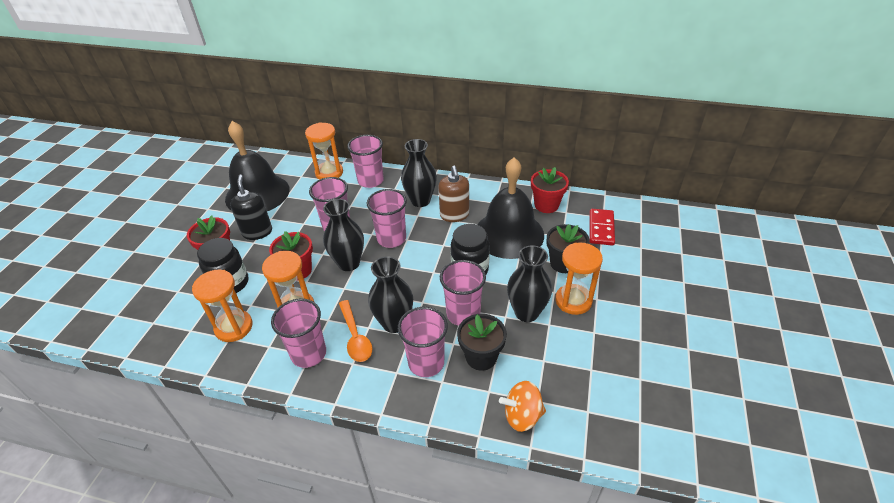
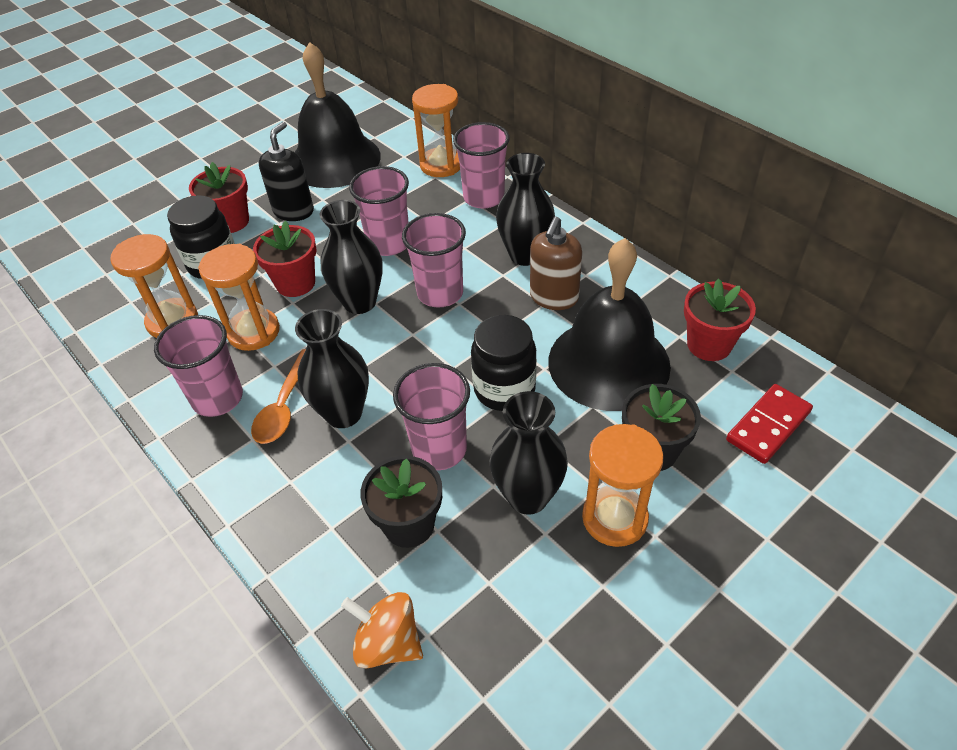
camera: 35 degrees right, 5 degrees up
pink cup [398,307,448,377] -> none

